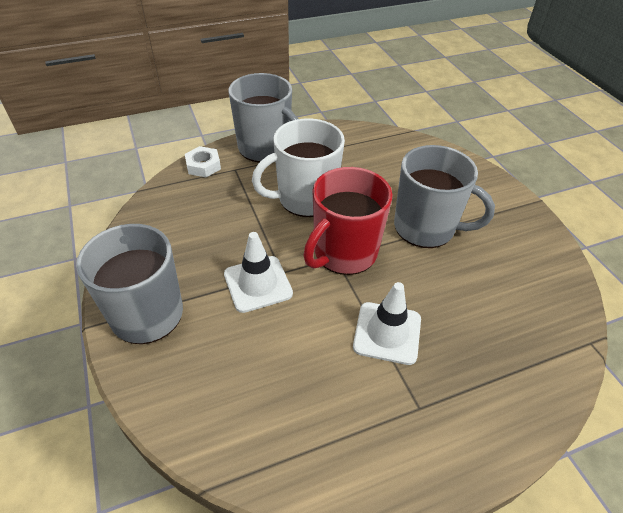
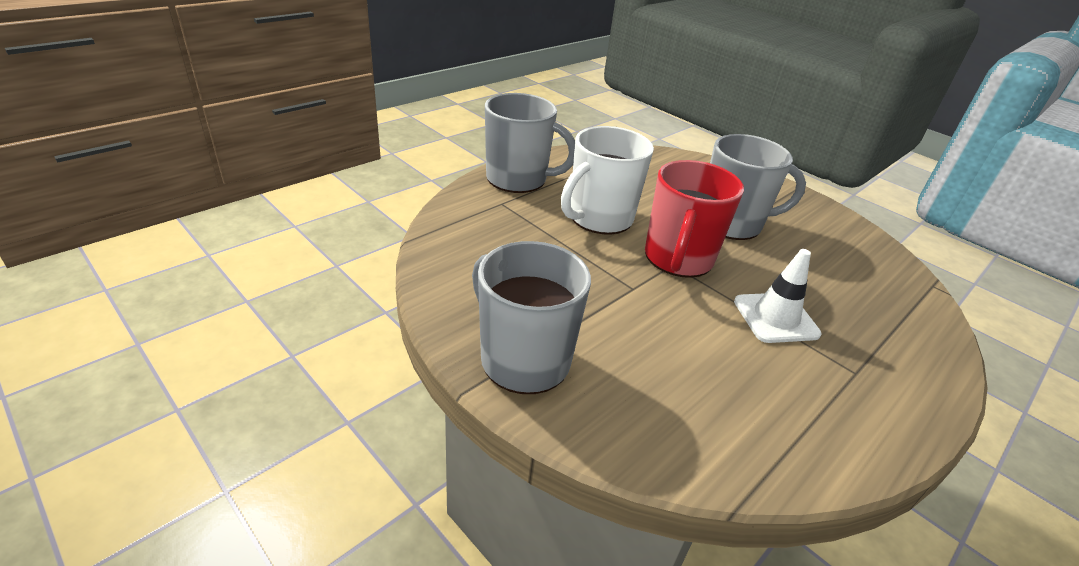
camera: 25 degrees left, 10 degrees down
white nut [185,146,221,177] -> none
white traffic cone [224,232,293,313] -> none

